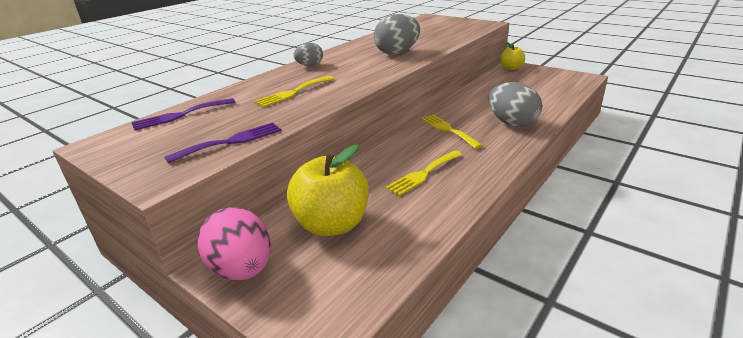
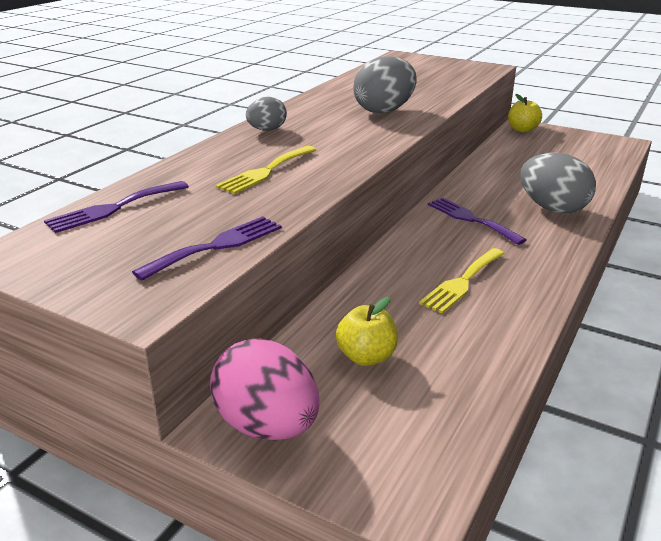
camera: 10 degrees left, 0 degrees up
yellow apple [287,145,369,236] -> yellow apple [336,297,398,366], size x0.55
yellow fork [421,114,483,149] -> purple fork [428,198,526,245]

